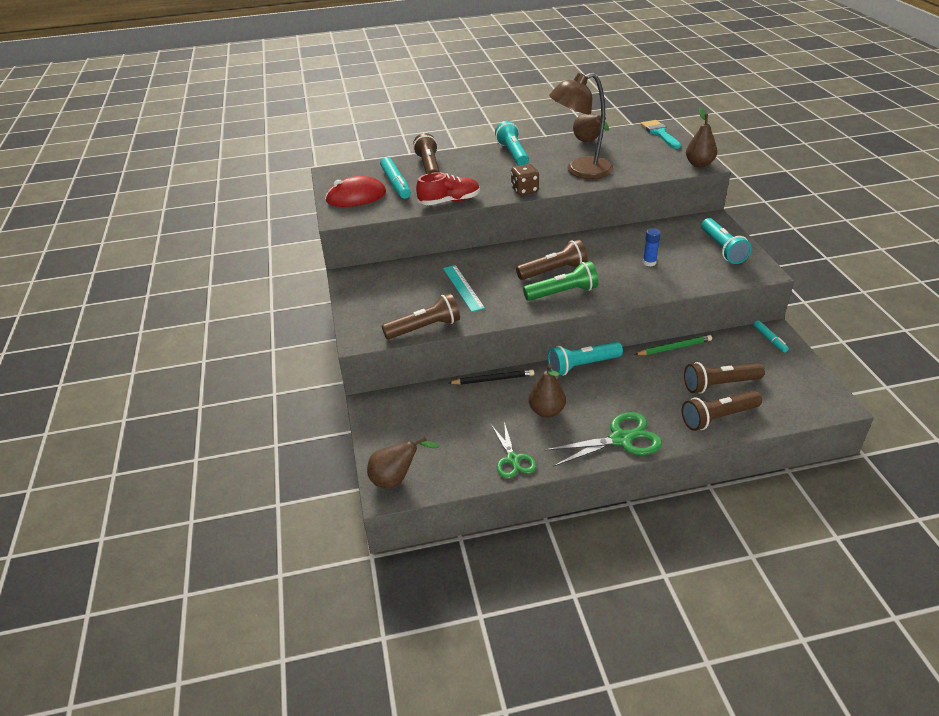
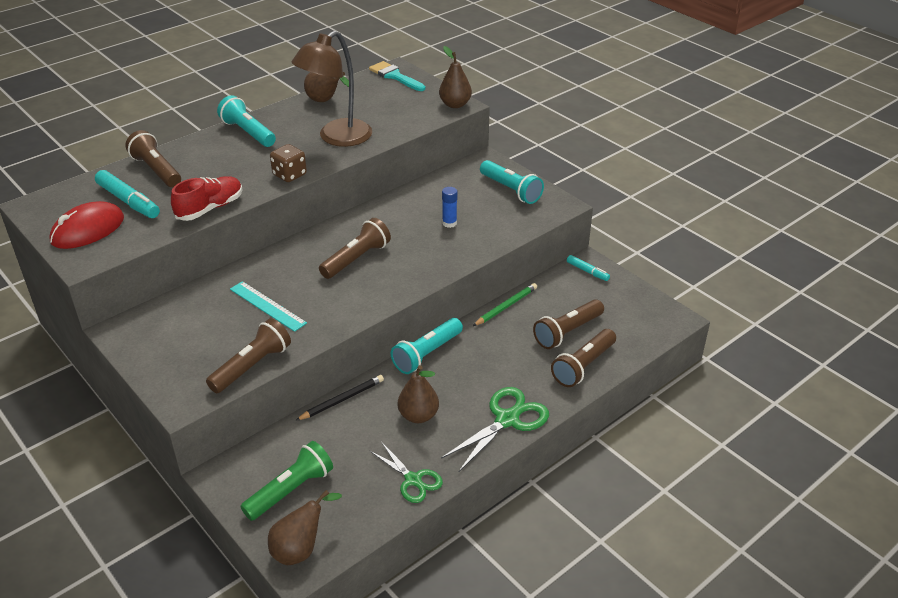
camera: 30 degrees left, 0 degrees up
green flashlight [523,261,598,301] -> green flashlight moved to [240,441,333,521]

